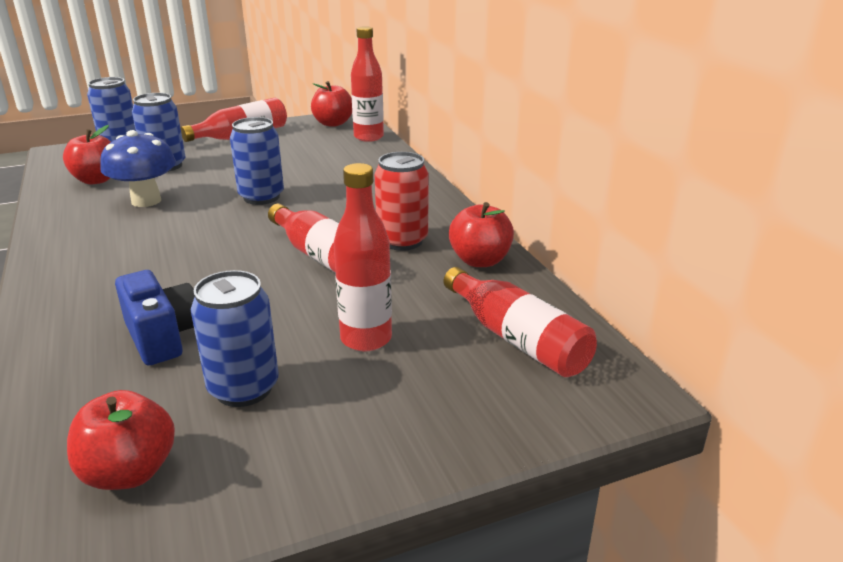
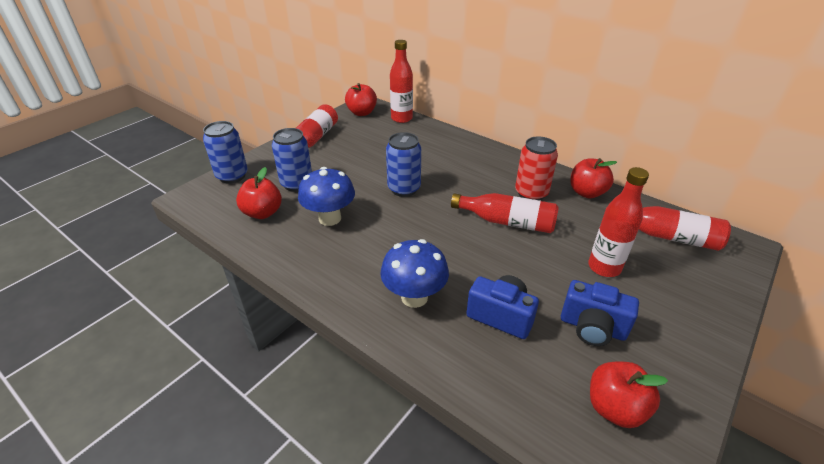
camera: 30 degrees left, 10 degrees up
blue can [191,270,279,407] -> blue camera [561,280,639,346]
none -> blue mushroom [380,239,449,308]

